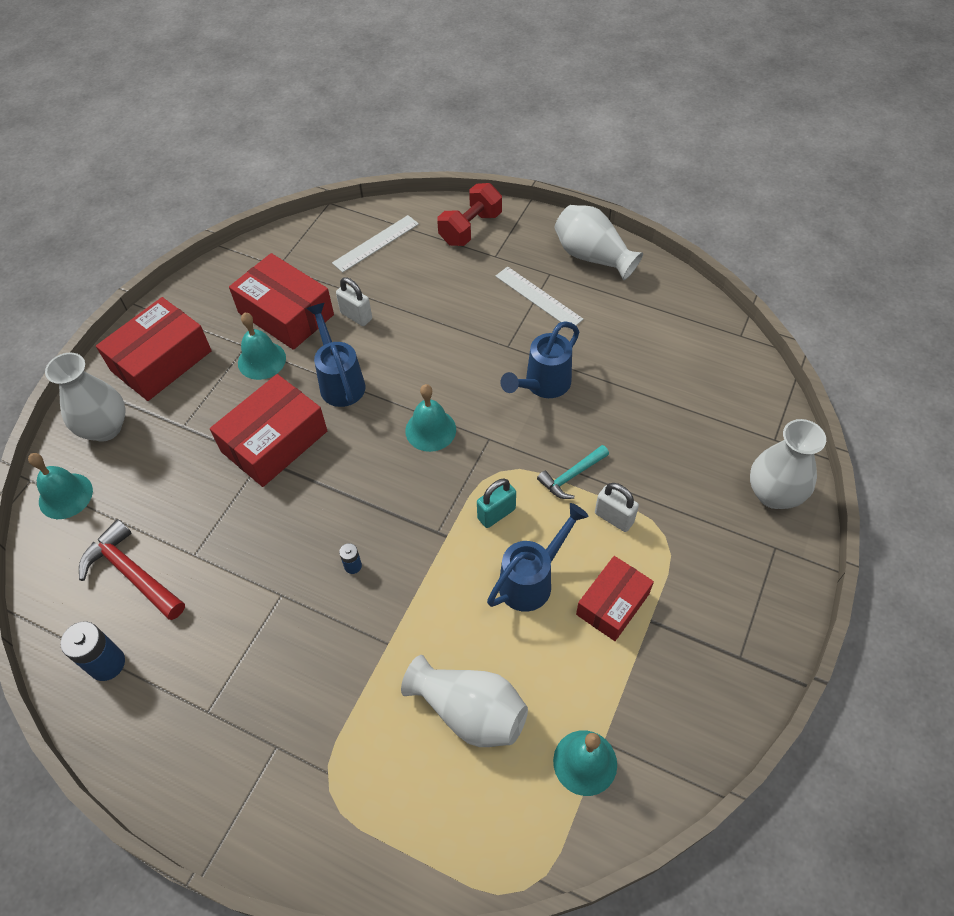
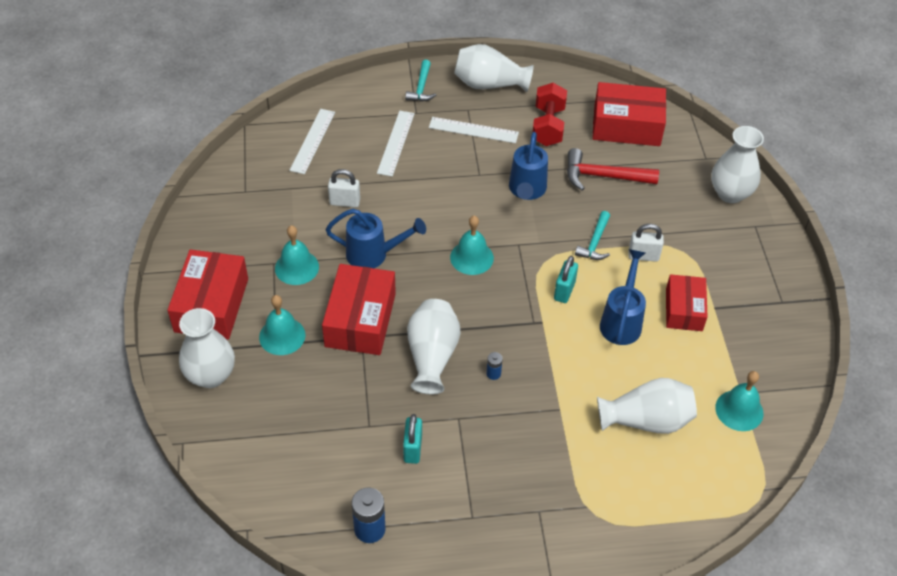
camera: 35 degrees left, 5 degrees down
turquoise bell [28,453,93,519] -> turquoise bell moved to [259,295,305,355]
red hammer [79,519,185,620] -> red hammer moved to [567,148,659,191]
red box [229,253,334,350] -> red box moved to [592,82,666,146]
blue watering can [306,303,365,407] -> blue watering can turned 150 degrees clockwise [326,209,426,268]
red dumbbell [437,183,502,246] -> red dumbbell moved to [533,83,567,146]
none -> white ruler [377,111,415,177]
none -> turquoise padlock [403,414,422,464]
none -> turquoise hammer [405,60,436,102]
none -> white vase [407,299,460,394]

